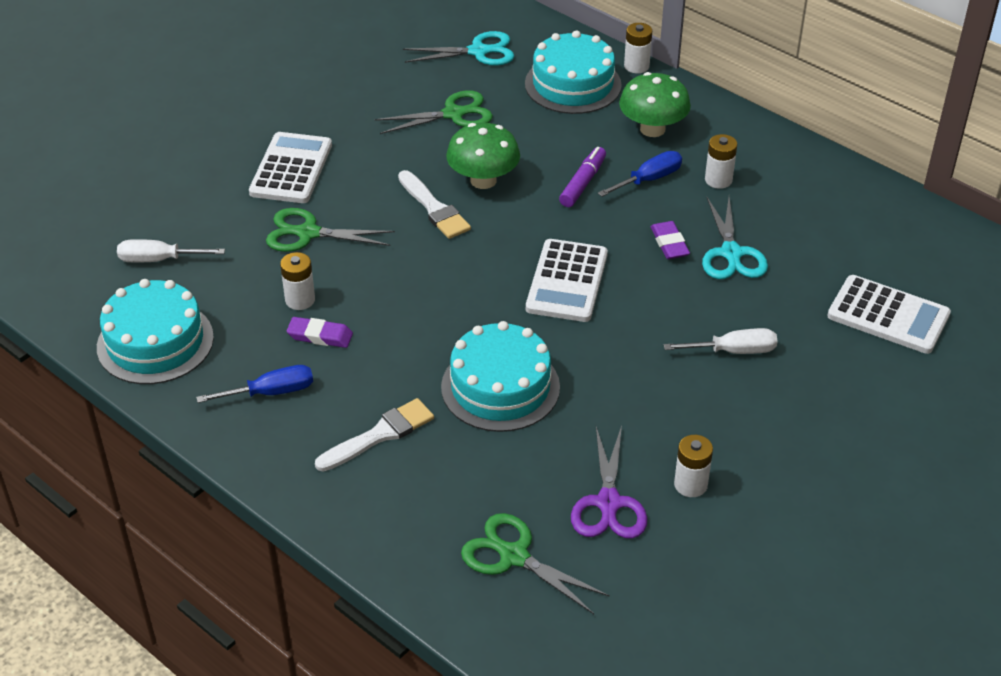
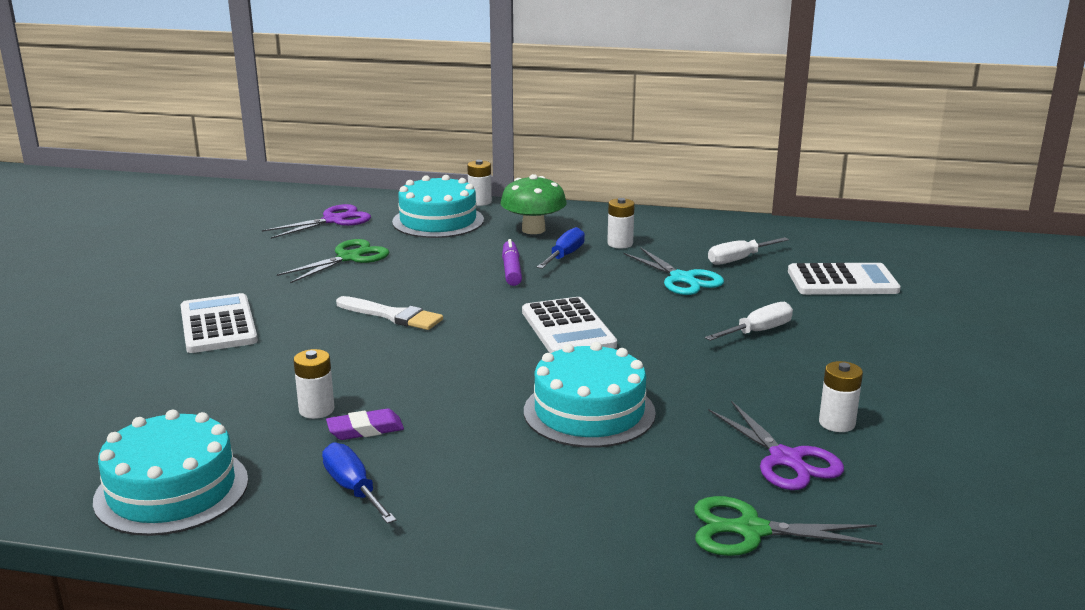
camera: 30 degrees left, 20 degrees down
white screwdriver [117,239,225,262] -> white screwdriver moved to [708,237,789,265]
blue screwdriver [196,365,313,403] -> blue screwdriver turned 75 degrees counterclockwise [322,442,396,524]
green scissors [266,208,395,252] -> none
white brush [315,398,434,472] -> none
turquoise scissors [403,31,514,66] -> purple scissors [262,204,371,239]
green mushroom [446,123,520,189] -> none
purple eraser [651,221,690,259] -> none

